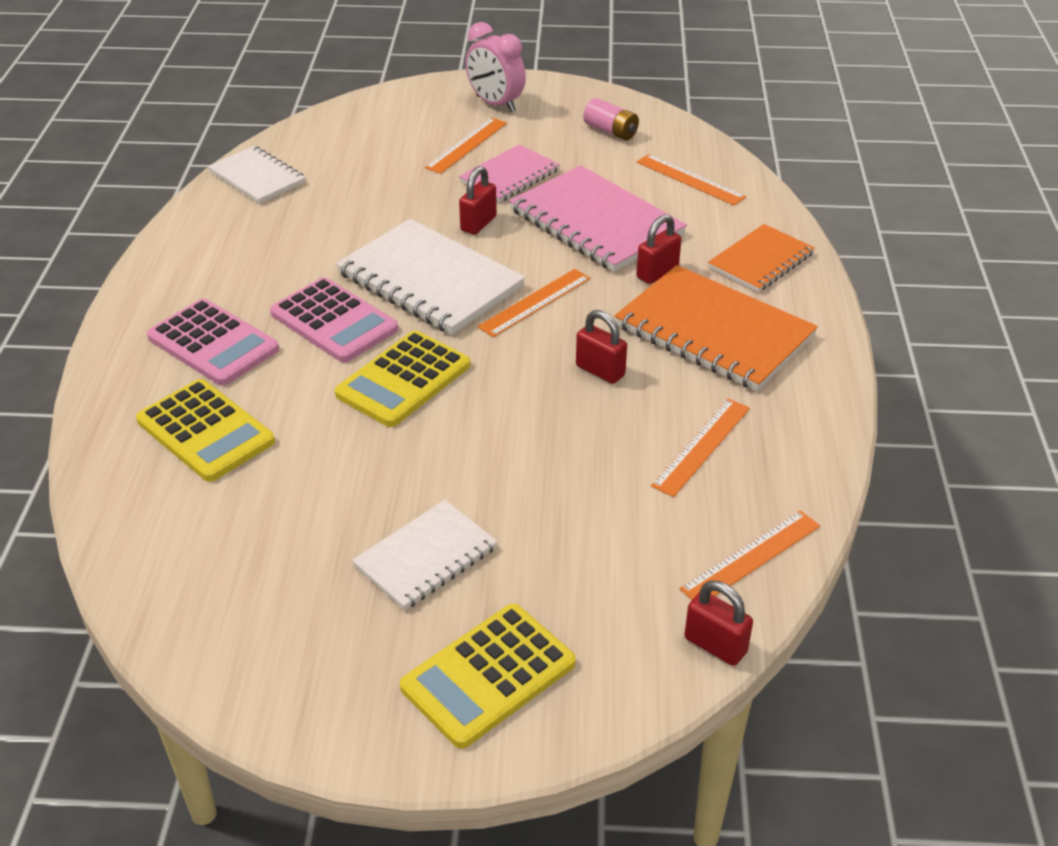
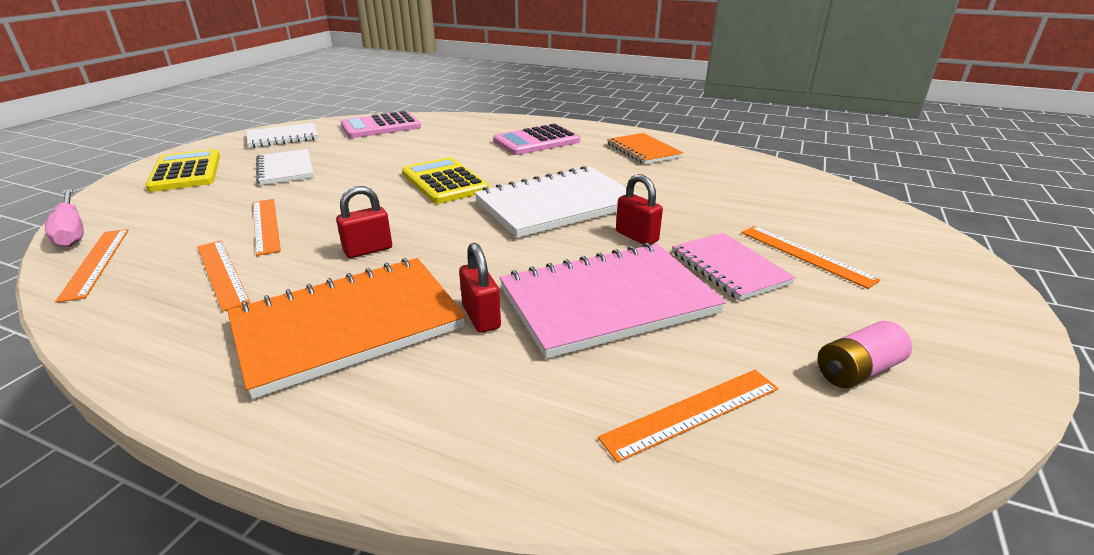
camera: 110 degrees right, 10 degrees down
yellow calculator [136,379,275,482] -> none
white notebook [208,146,306,204] -> white notebook moved to [247,123,318,148]
pink calculator [270,277,399,362] -> pink calculator moved to [341,111,421,138]
pink clock [465,22,526,112] -> none
orange ruler [477,269,590,337] -> orange ruler moved to [253,199,281,256]
red padlock [684,581,753,666] -> pink screwdriver [45,189,84,247]
orange notebook [708,224,815,292] -> orange notebook moved to [607,133,683,165]

